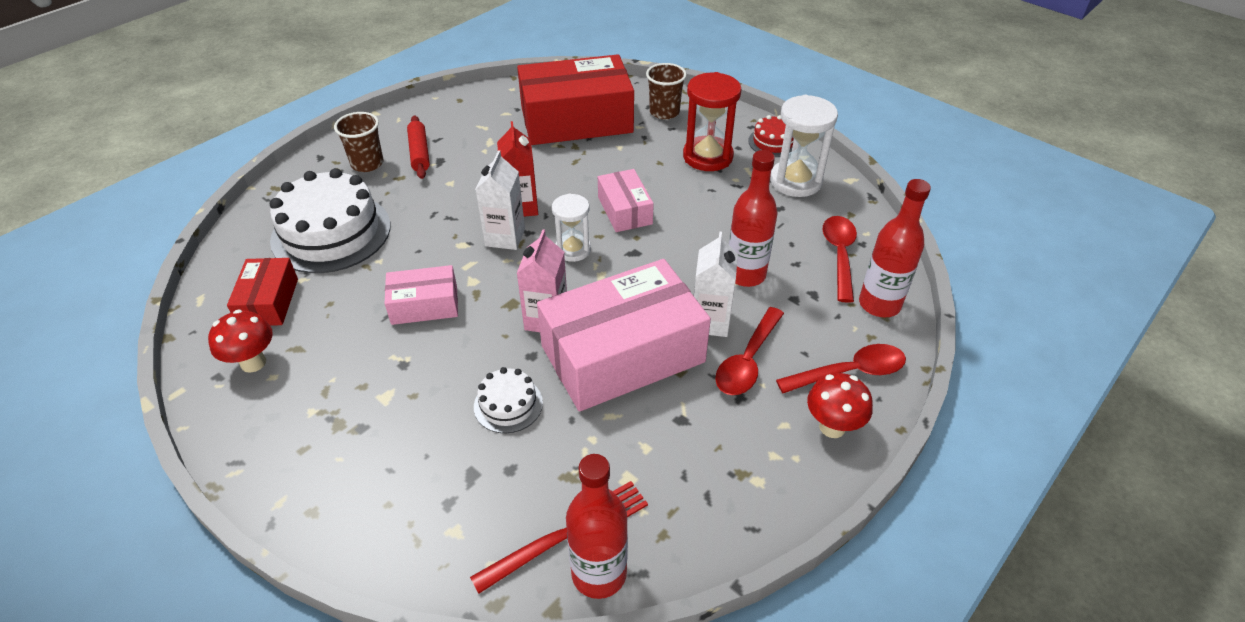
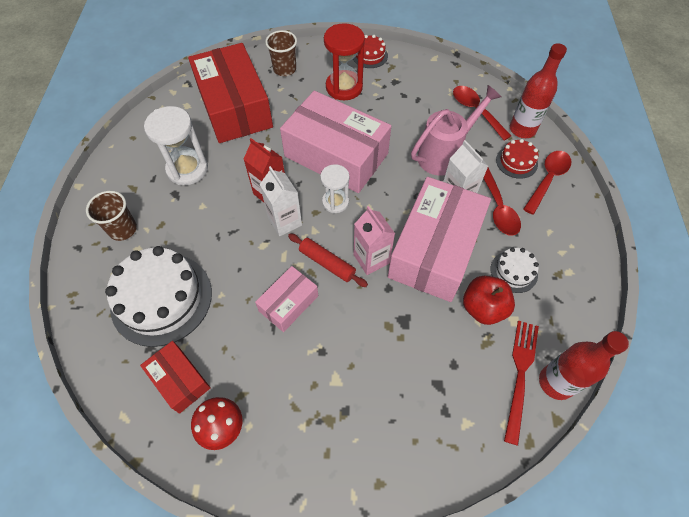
camera: 40 degrees left, 15 degrees up
red rolling pin [407,116,430,179] -> red rolling pin moved to [288,233,368,287]
white cake [474,367,543,433] -> white cake moved to [491,247,539,293]
red box [517,54,634,145] -> red box turned 60 degrees counterclockwise [188,43,273,143]
pink box [598,169,654,232] -> pink box [280,91,391,193], size x2.01
red bottle [729,150,778,287] -> pink watering can [411,85,502,176]
white hourglass [770,95,838,197] -> white hourglass moved to [144,106,208,185]
red mushroom [807,373,873,438] -> none
none -> red apple [463,276,515,325]
none -> red cake [496,139,538,179]

